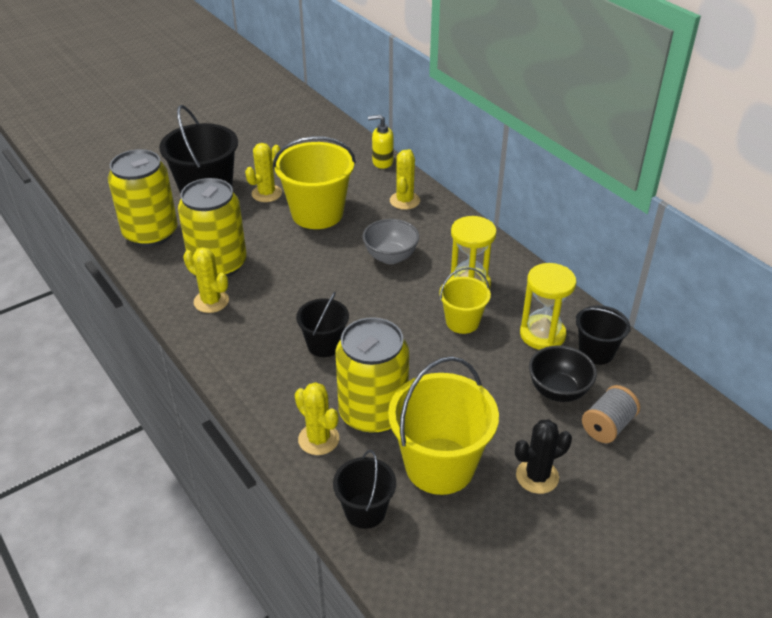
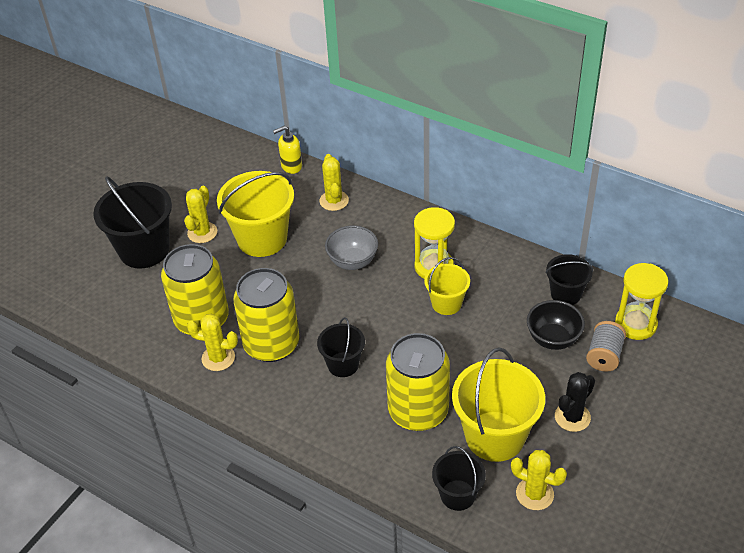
camera: 20 degrees left, 5 degrees up
yellow can [108,149,178,247] -> yellow can moved to [233,268,300,362]
yellow cactus [295,382,339,455] -> yellow cactus moved to [511,450,567,510]
yellow hourglass [520,263,576,350] -> yellow hourglass moved to [615,263,669,340]

